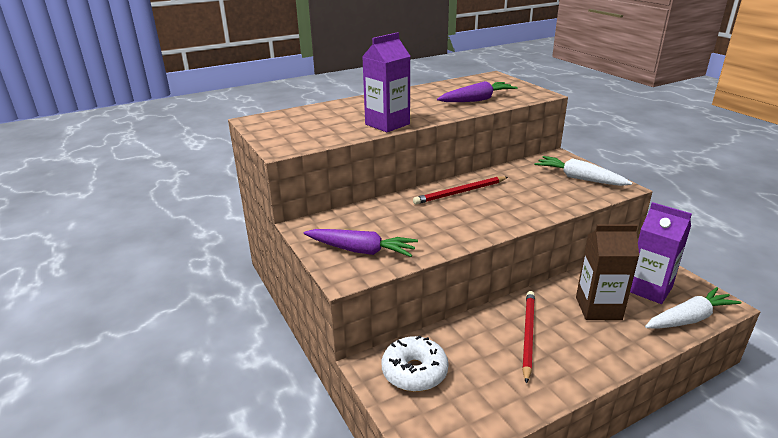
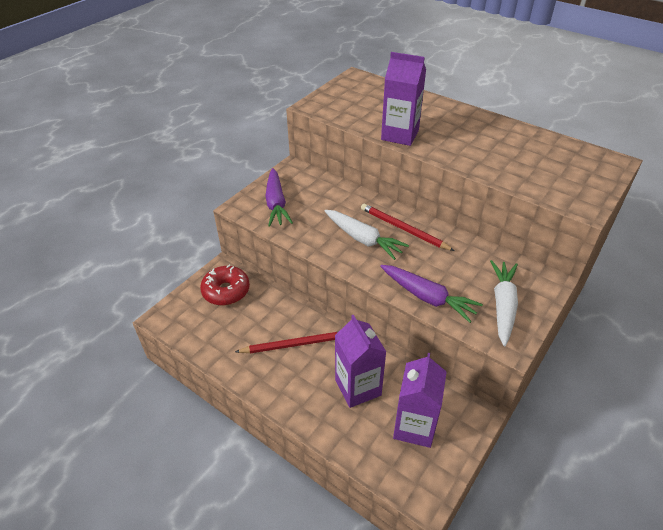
camera: 65 degrees right, 15 degrees up
white donut [382,336,449,392] -> red donut [200,265,250,305]
purple carrot [437,81,518,102] -> purple carrot moved to [380,265,483,323]
brown carton [576,224,639,320] -> purple carton [335,315,386,408]
white carrot [645,287,742,329] -> white carrot moved to [324,210,409,260]

